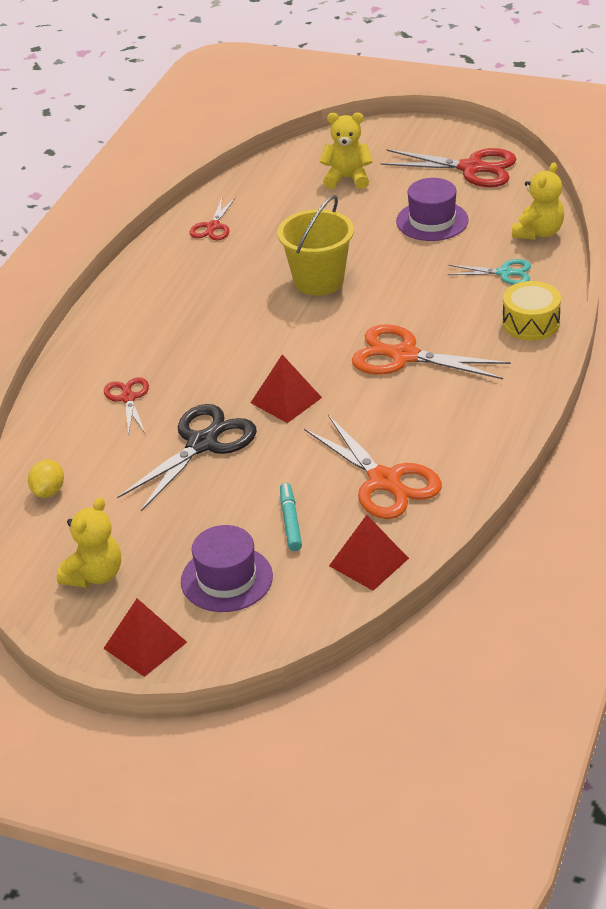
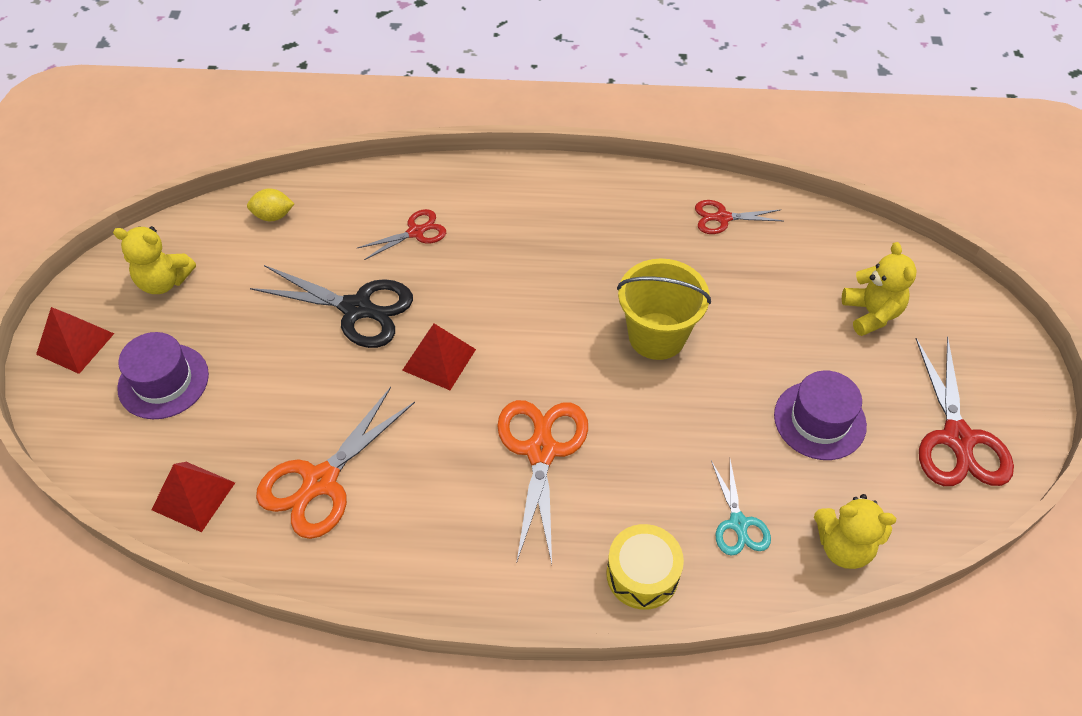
camera: 70 degrees right, 15 degrees up
turquoise marker [280,483,302,551] -> none

